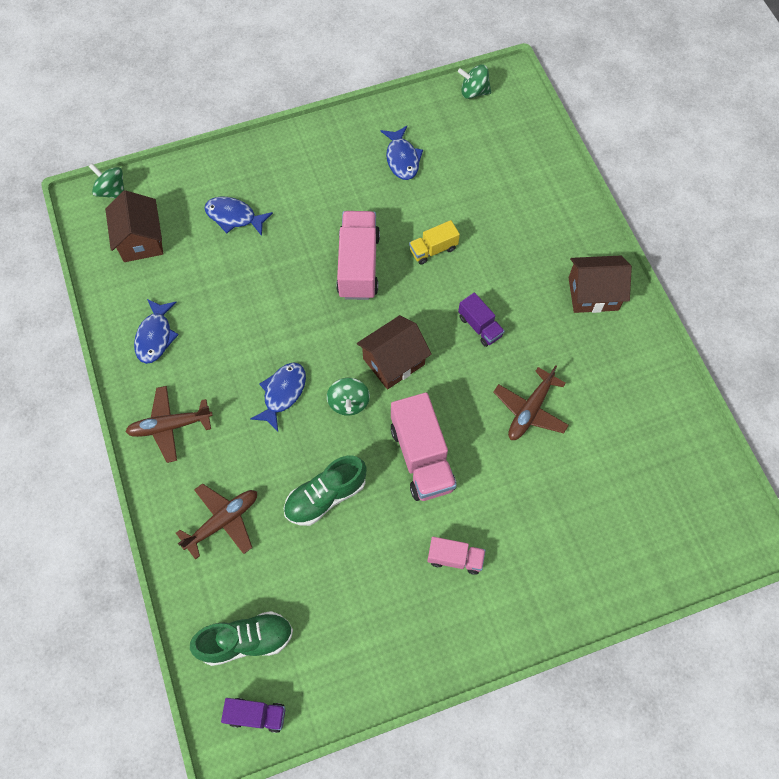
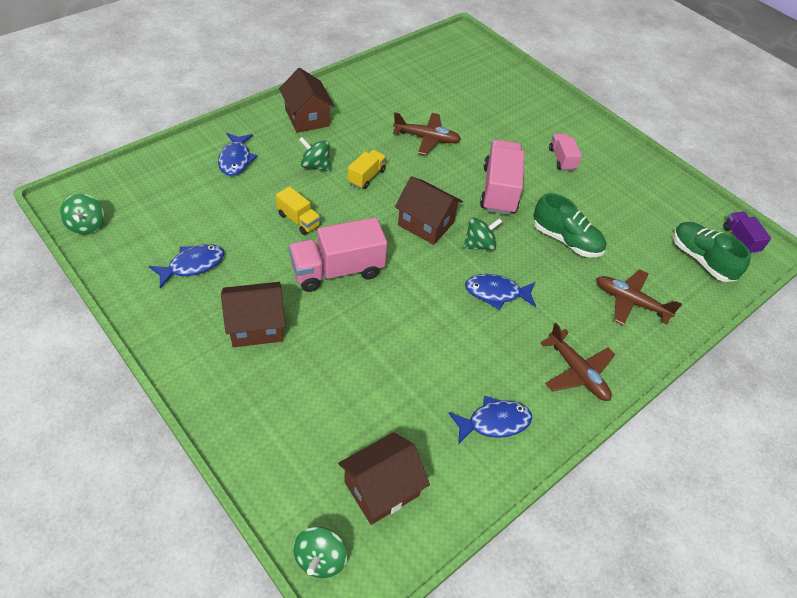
camera: 115 degrees left, 15 degrees down
blue fish [204,197,273,236] -> blue fish moved to [218,133,257,176]
pink truck [391,392,457,501] -> pink truck turned 45 degrees counterclockwise [480,139,525,215]
purple truck [458,292,505,347] -> yellow truck [348,150,386,189]
none -> brown house [221,282,286,347]
none -> green spinning top [299,137,331,171]

